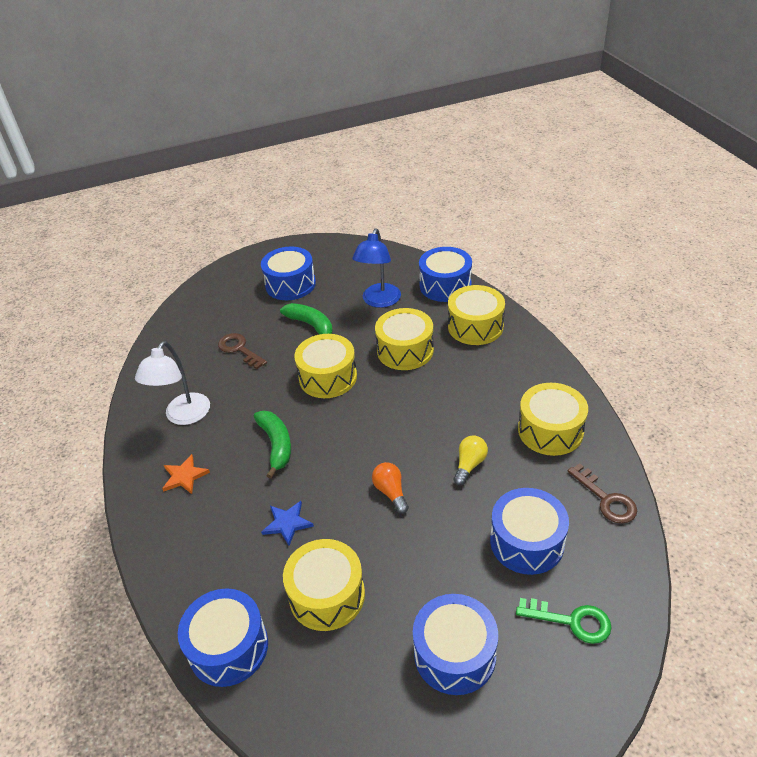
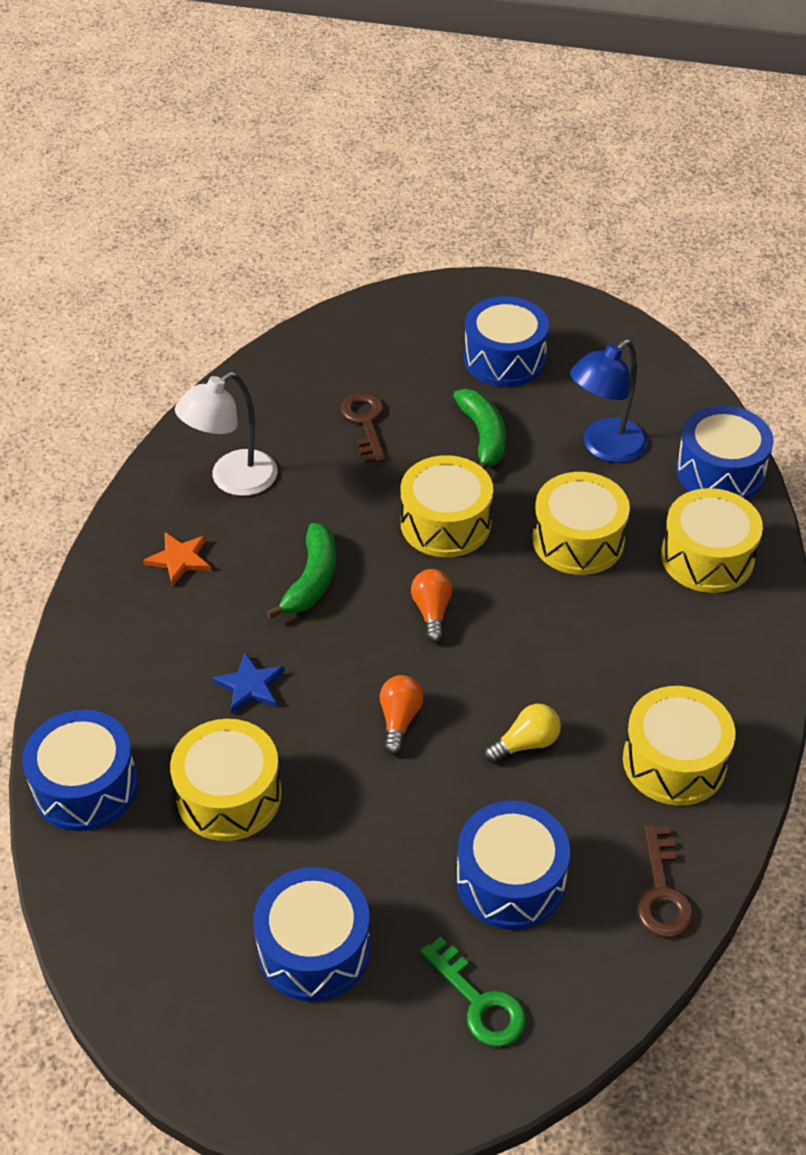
camera: 30 degrees right, 5 degrees up
none -> orange light bulb [411,569,452,643]

